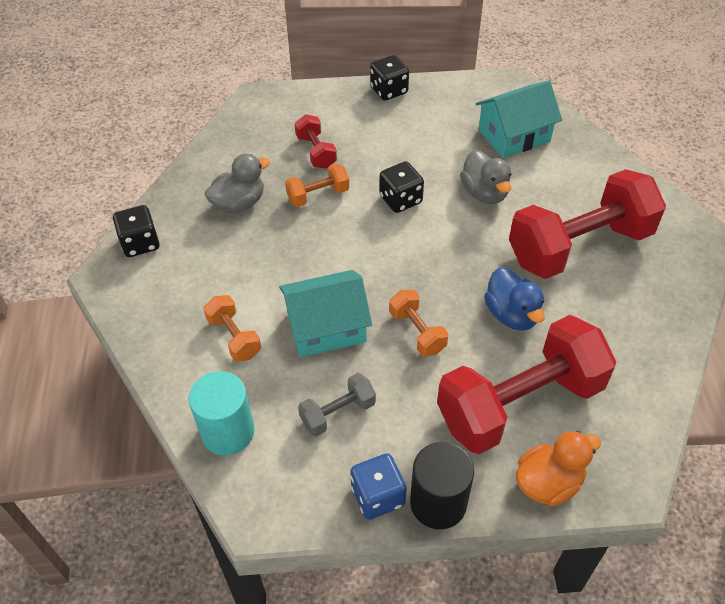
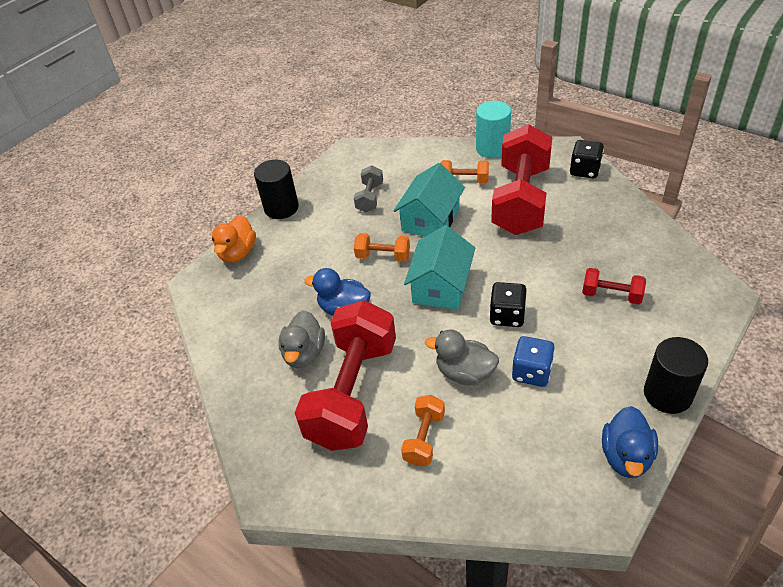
camera: 135 degrees right, 5 degrees down
turquoise cylinder [189,371,255,456] -> turquoise cylinder moved to [476,101,511,158]
grey duck [205,154,270,214] -> grey duck moved to [278,310,325,368]
orange dumbbell [285,164,349,207] -> orange dumbbell moved to [401,395,445,466]
blue dice [350,453,407,520] -> blue dice moved to [512,336,555,387]
black dice [370,55,409,101] -> black cylinder [644,337,708,414]
red dumbbell [437,315,616,454] -> red dumbbell moved to [491,124,552,235]
turquoise house [476,80,562,158] -> turquoise house moved to [404,225,475,310]
none -> blue duck [602,406,658,478]

